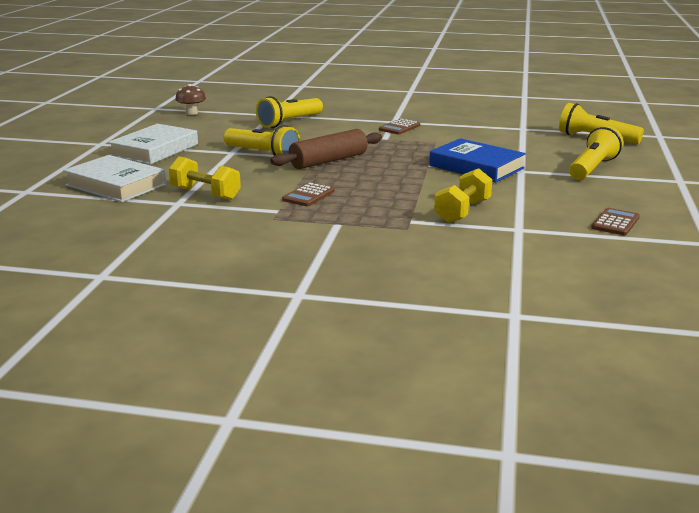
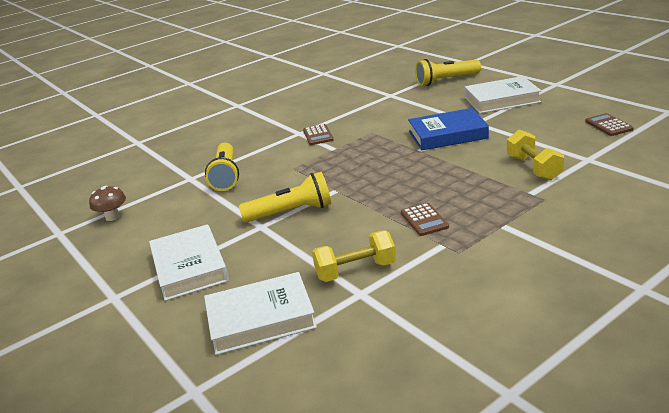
camera: 45 degrees left, 5 degrees up
brown rolling pin [271,129,382,169] -> none
yellow flashlight [569,126,623,180] -> white book [465,76,541,113]

